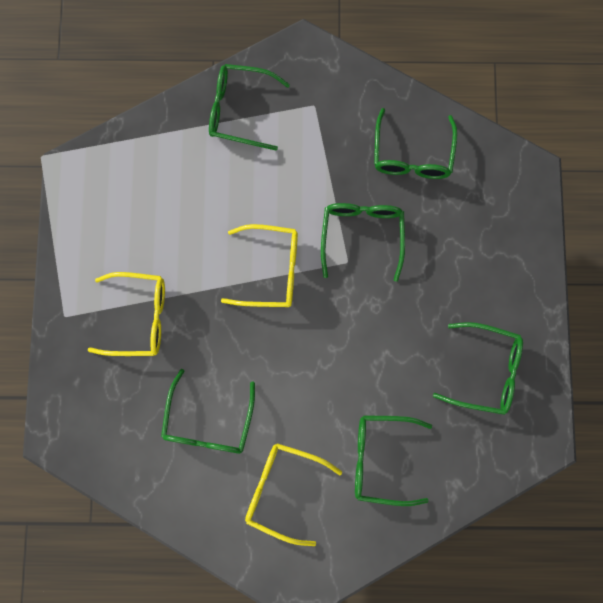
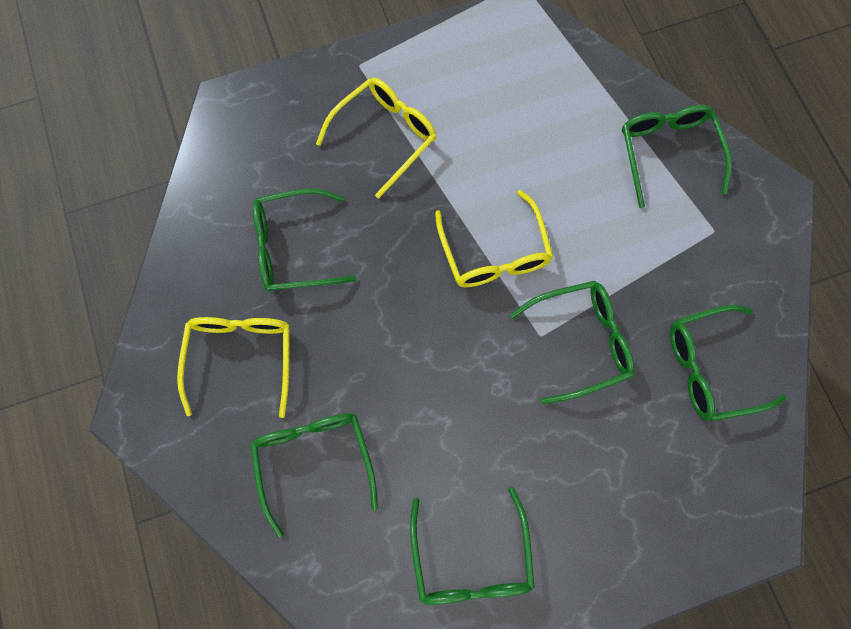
camera: 70 degrees right, 5 degrees down
yellow glasses [88,272,165,356] -> yellow glasses turned 120 degrees counterclockwise [316,78,437,198]

